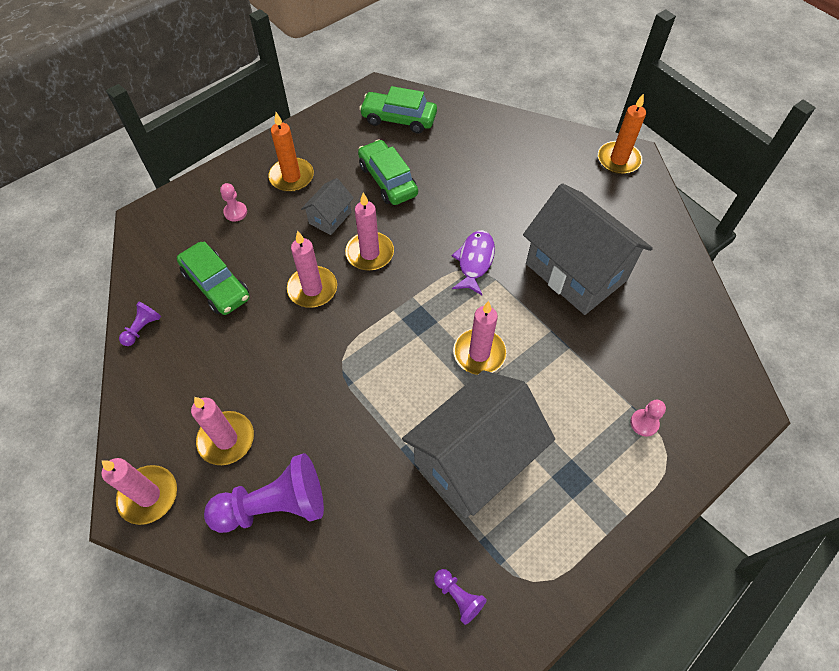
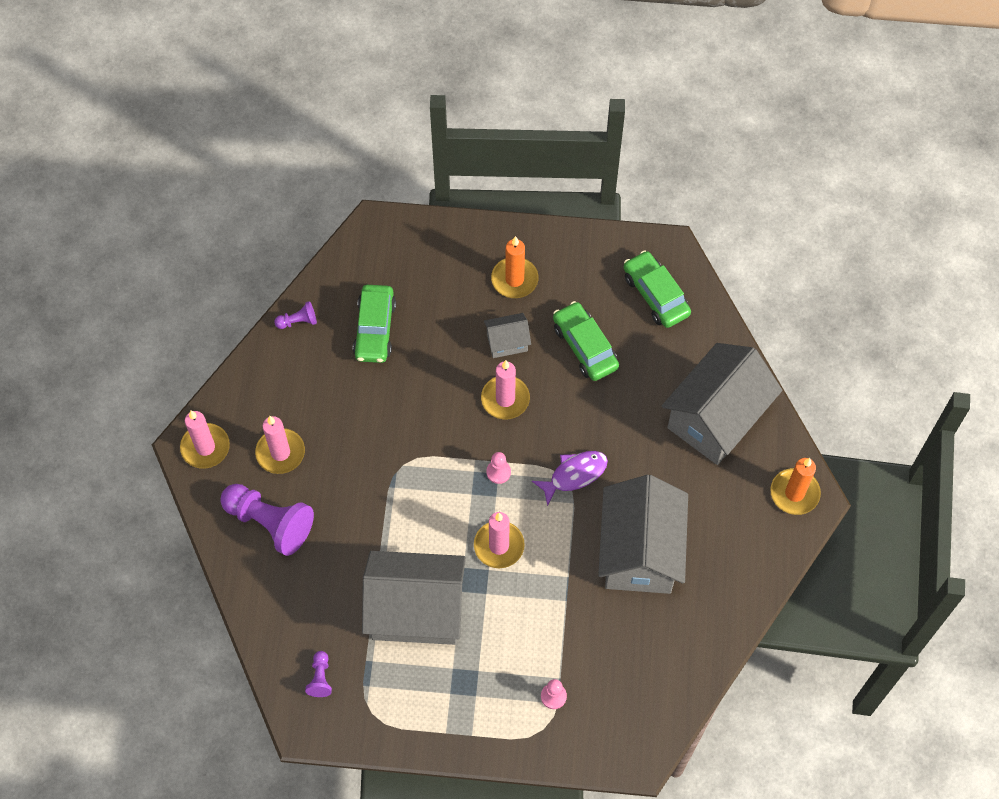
camera: 45 degrees right, 5 degrees up
pink pawn [220,183,247,222] -> pink pawn moved to [486,452,511,484]
pink candle [287,231,337,308] -> none
green car [358,139,418,205] -> green car turned 45 degrees counterclockwise [553,301,619,381]
none -> grey house [662,343,782,465]

